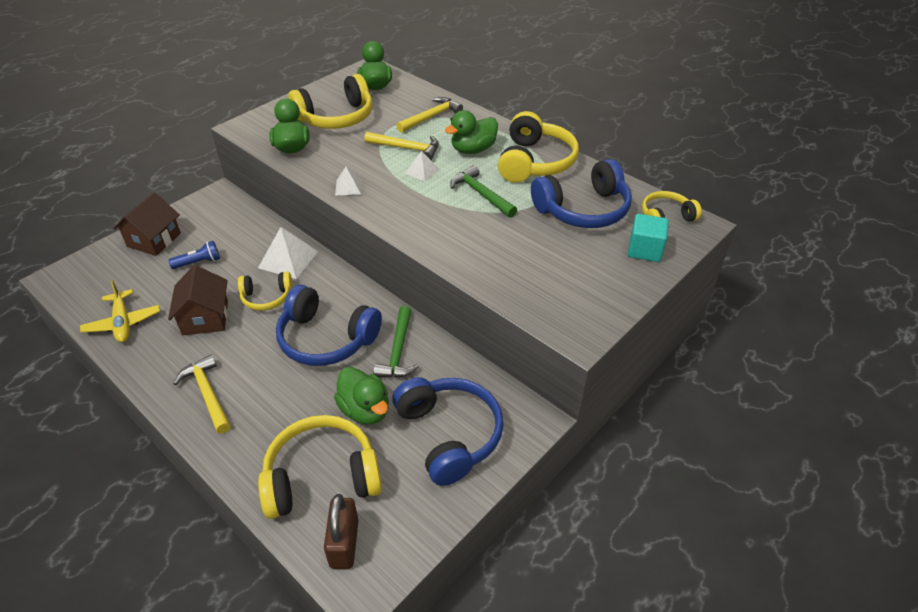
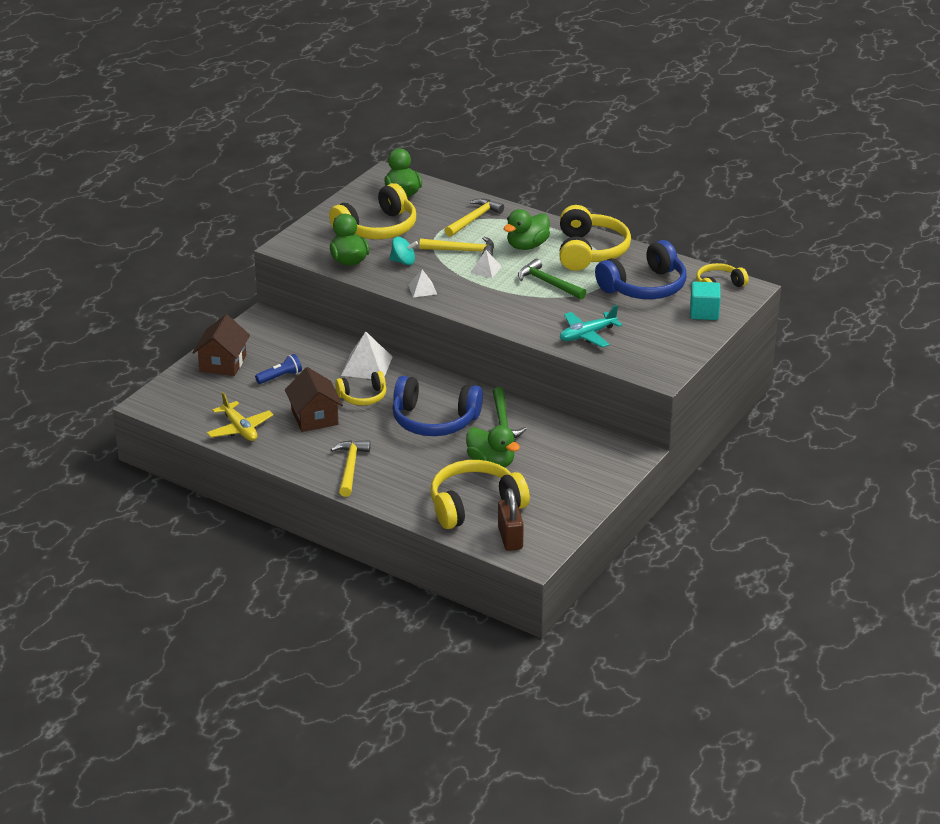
camera: 10 degrees left, 10 degrees down
yellow hammer [173,355,231,434] -> yellow hammer turned 45 degrees clockwise [330,440,371,497]
blue headphones [392,377,504,486] -> none
none -> turquoise spinning top [390,237,418,265]
none -> turquoise plane [560,305,622,348]

